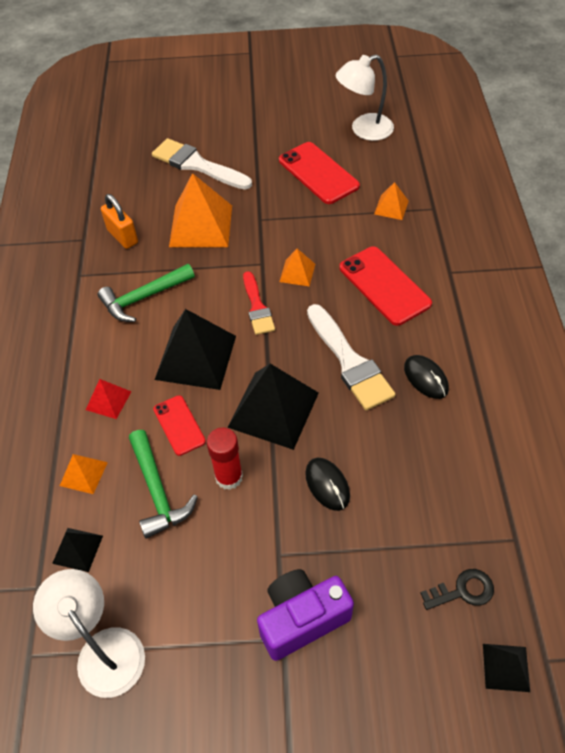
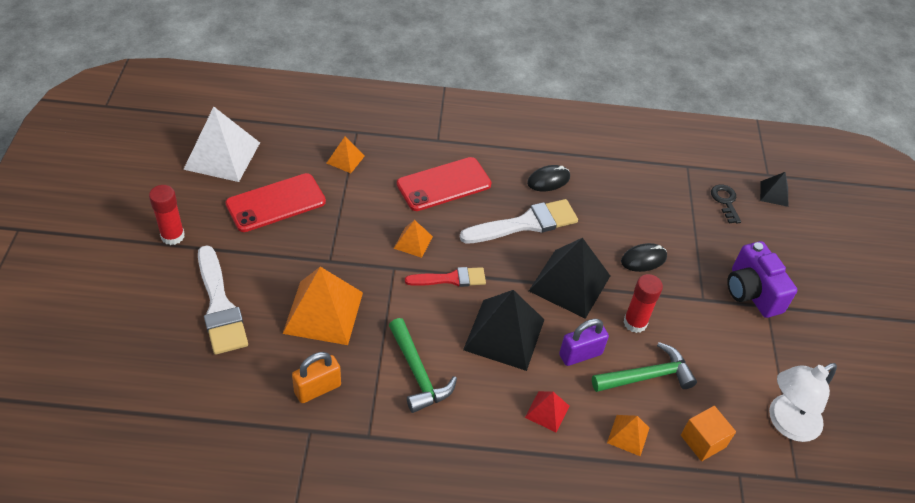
camera: 90 degrees left, 5 degrees down
black pyramid [52,528,103,572] -> orange cube [681,406,736,461]
white brush [152,138,252,190] -> white brush turned 60 degrees counterclockwise [198,245,248,355]
red phone [153,395,206,456] -> purple padlock [559,319,609,366]
white lamp [336,55,394,141] -> white pyramid [183,107,260,182]
none -> red glue stick [149,185,185,245]

